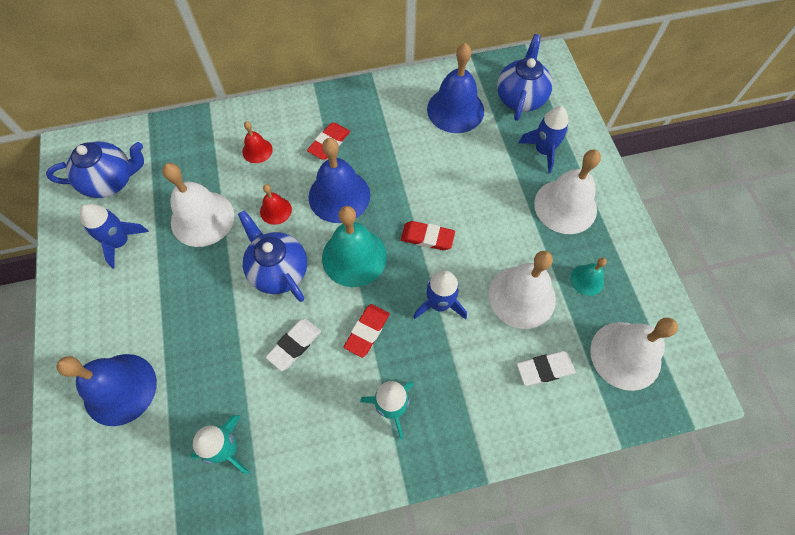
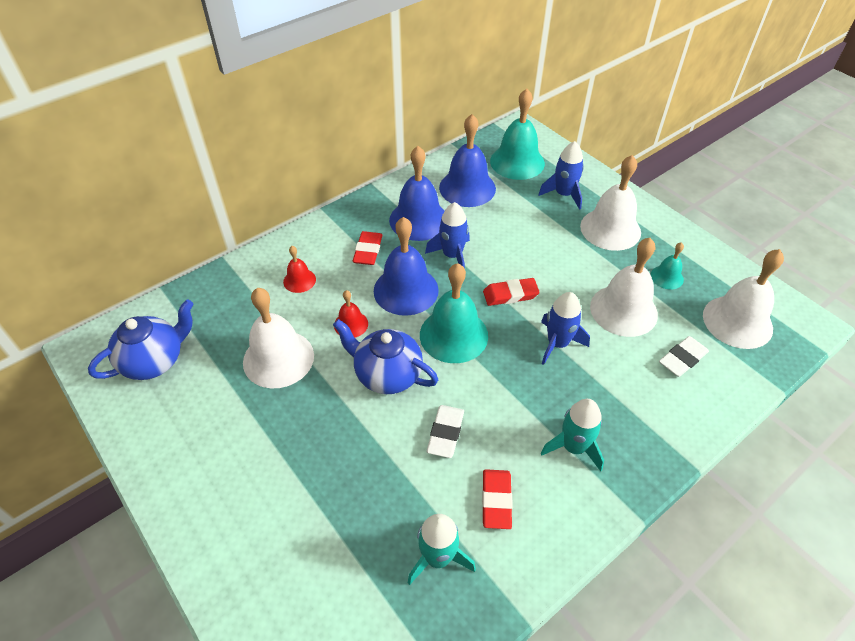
camera: 25 degrees left, 15 degrees down
blue bell [57,354,157,426] -> blue bell moved to [389,146,445,241]
blue rocket [80,204,149,268] -> blue rocket moved to [425,202,470,269]
red eraser [344,304,390,358] -> red eraser moved to [482,469,513,529]
blue teapot [497,34,553,121] -> turquoise bell [490,89,545,180]

